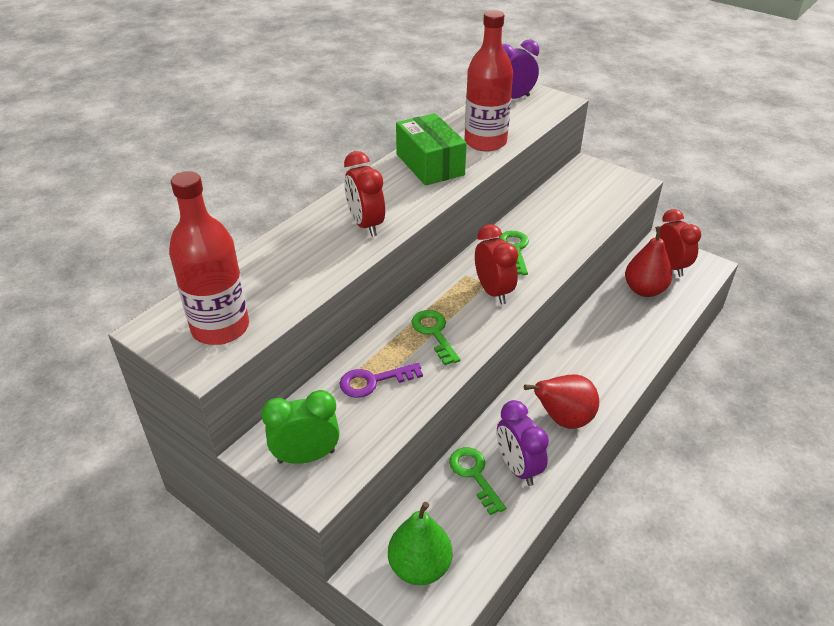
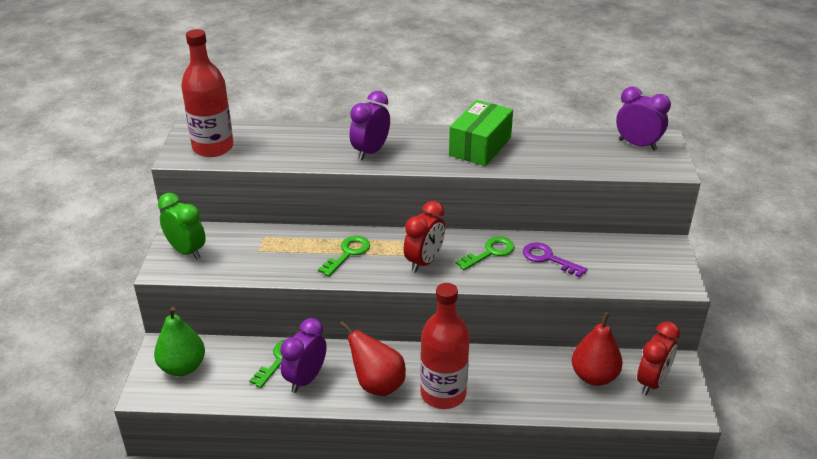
camera: 55 degrees right, 5 degrees down
purple key [339,363,423,398] -> purple key moved to [523,242,588,277]
red clock [344,151,385,237] -> purple clock [350,91,390,160]
red bottle [465,10,513,152] -> red bottle moved to [420,283,470,409]

